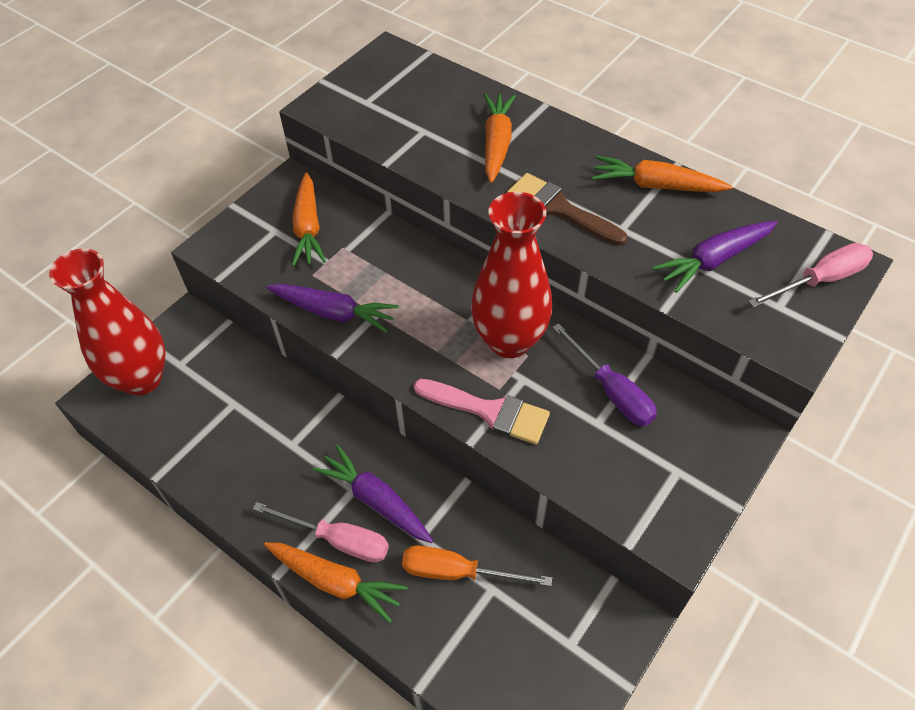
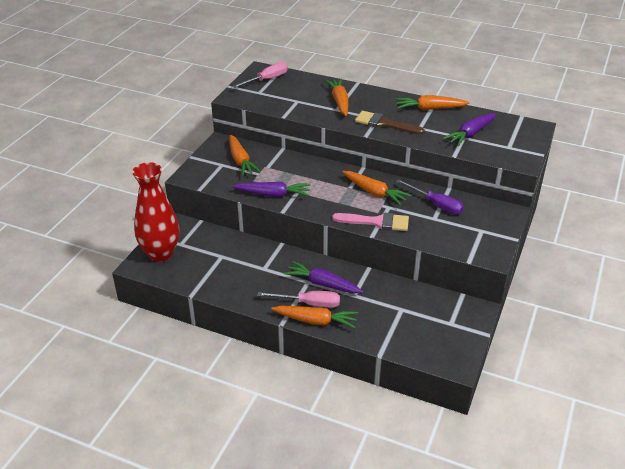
camera: 15 degrees left, 15 degrees down
orange screwdriver [402,545,552,586] -> none
red vase [471,192,552,358] -> orange carrot [342,171,411,205]
pink screwdriver [748,243,873,308] -> pink screwdriver moved to [231,62,288,88]

